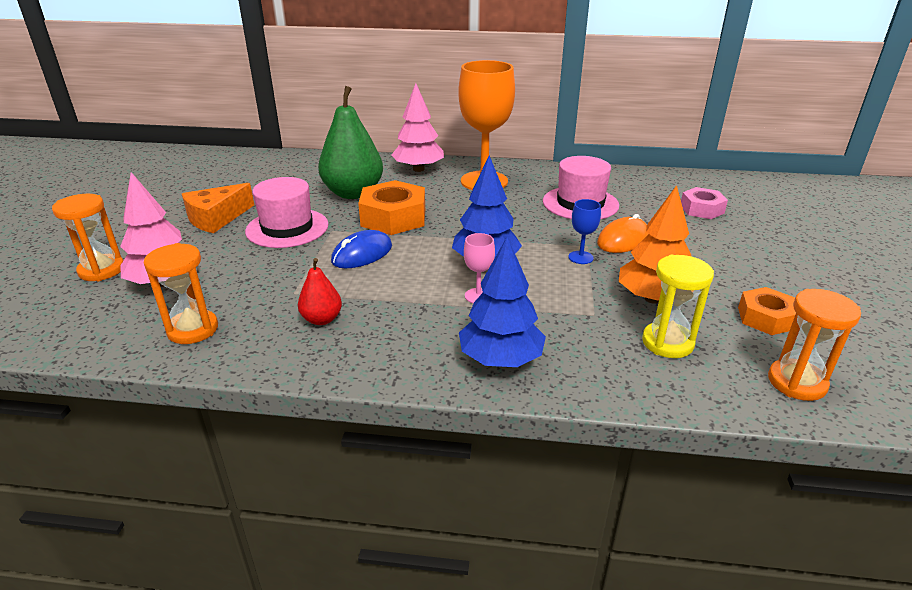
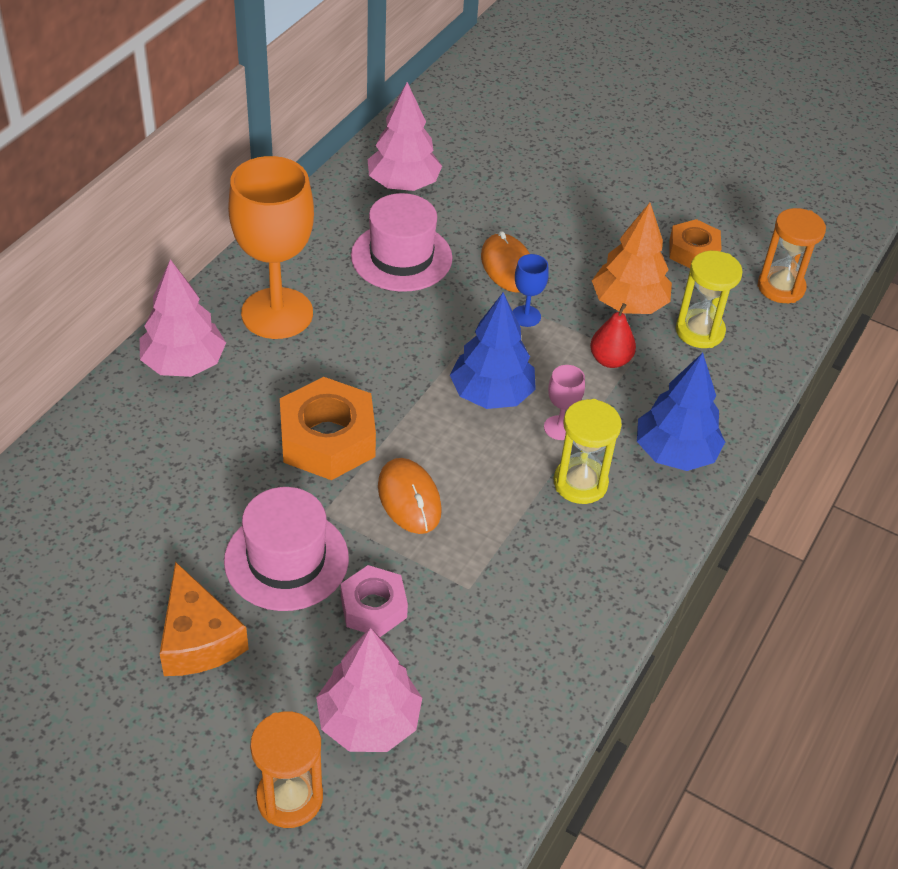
camera: 70 degrees left, 15 degrees up
orange hourglass [144,243,218,344] -> none
red pear [298,258,342,325] -> red pear moved to [590,303,636,368]
green pear [318,86,383,199] -> none
blue mouse [331,230,392,269] -> orange mouse [378,458,442,534]
pink nut [681,187,728,219] -> pink nut moved to [341,565,408,637]
none -> pink tree [368,82,442,191]
none -> yellow hourglass [554,399,622,504]

